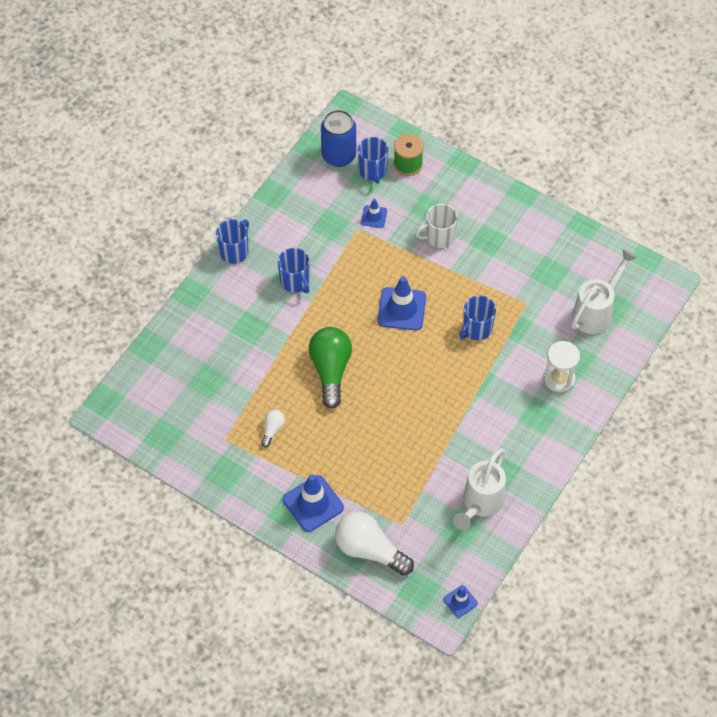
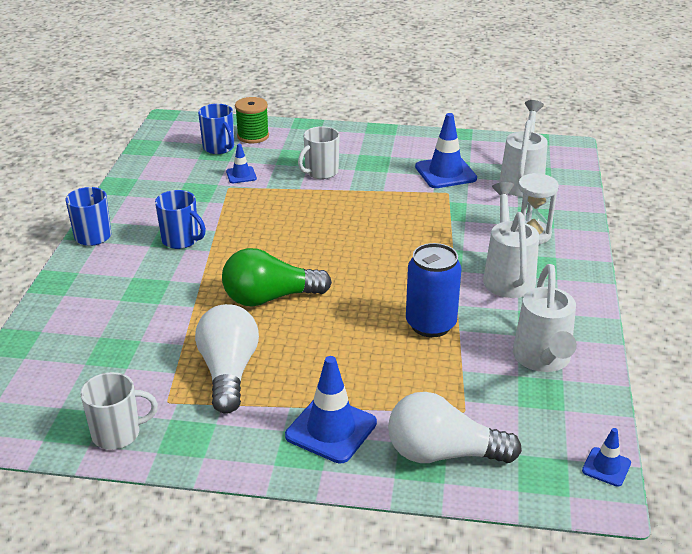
camera: 25 degrees left, 25 degrees down
white light bulb [261,410,285,447] -> white light bulb [195,304,259,414], size x2.12
green light bulb [309,327,352,409] -> green light bulb turned 75 degrees counterclockwise [222,248,332,307]
blue can [321,110,356,167] -> blue can moved to [406,243,462,337]
blue traffic cone [378,276,426,330] -> blue traffic cone moved to [415,113,477,188]
blue mug [459,295,496,340] -> none
none -> white mug [80,372,158,449]
none -> white watering can [483,182,539,298]

